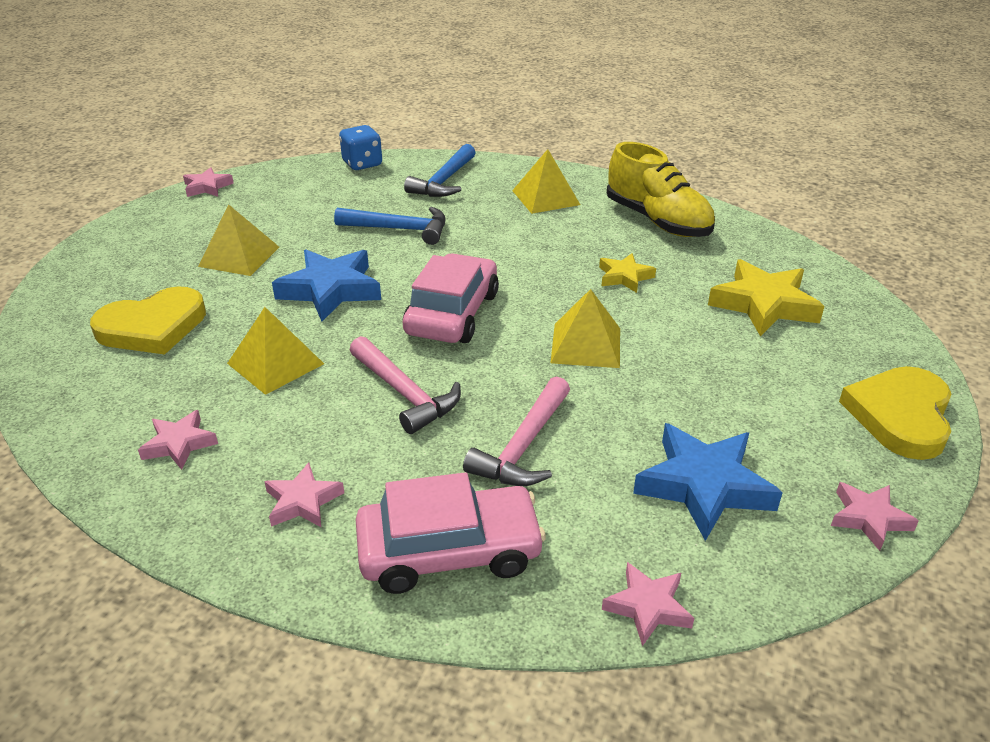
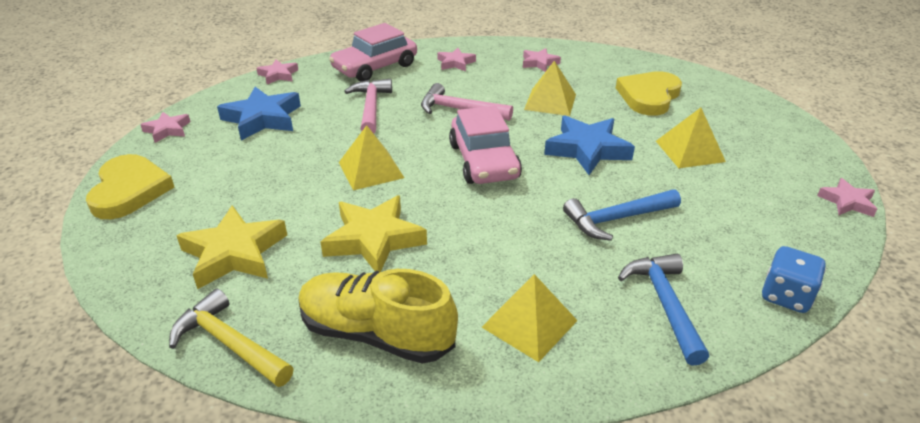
camera: 150 degrees right, 0 degrees up
yellow star [599,253,656,293] -> yellow star [321,195,427,272], size x1.79
none -> yellow hammer [169,289,294,387]

